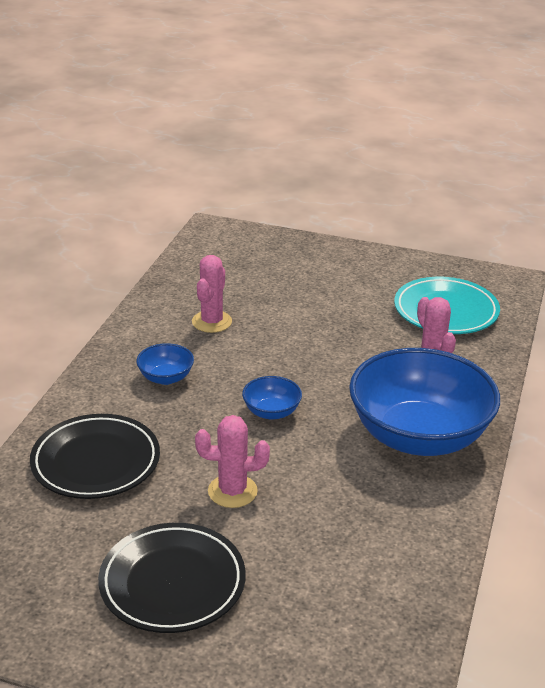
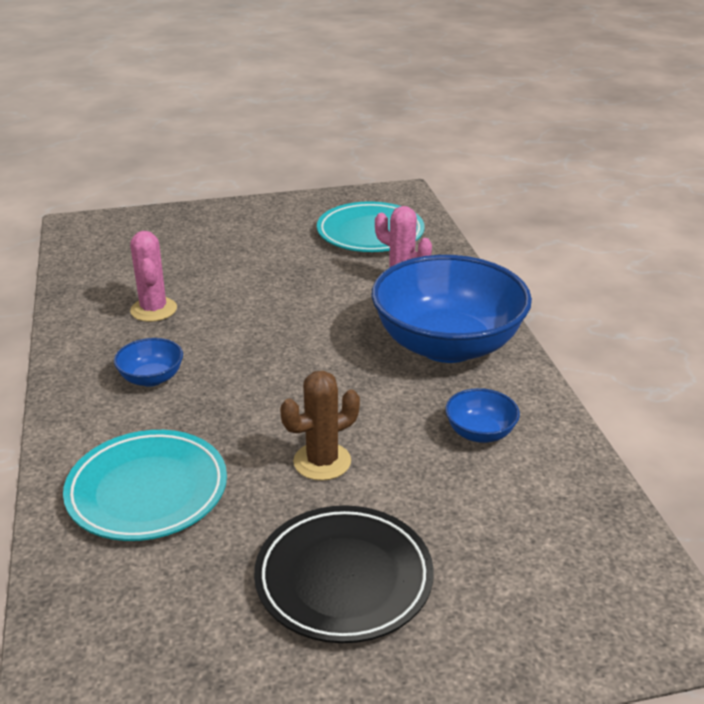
camera: 30 degrees left, 0 degrees up
black plate [30,414,160,499] -> turquoise plate [63,430,227,541]
pink cactus [195,415,270,508] -> brown cactus [280,371,360,481]
blue bowl [242,376,302,420] -> blue bowl moved to [445,388,520,443]

